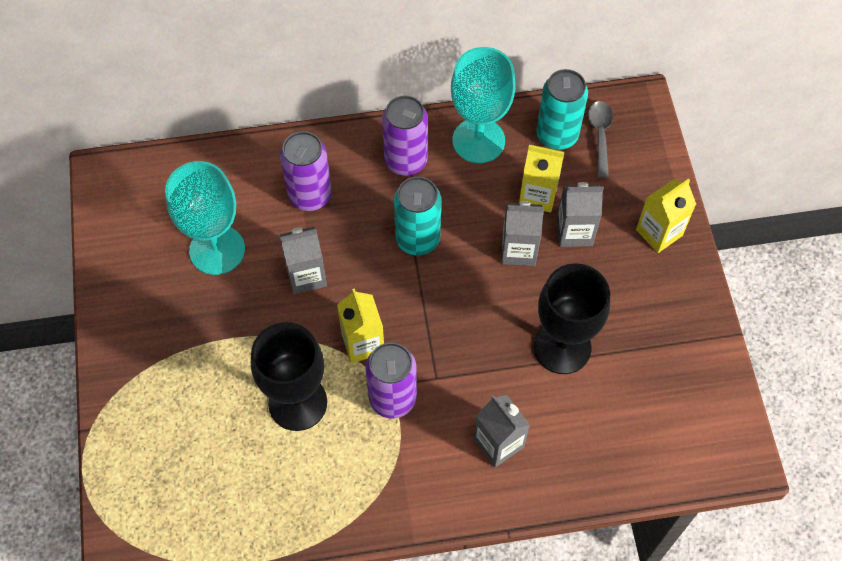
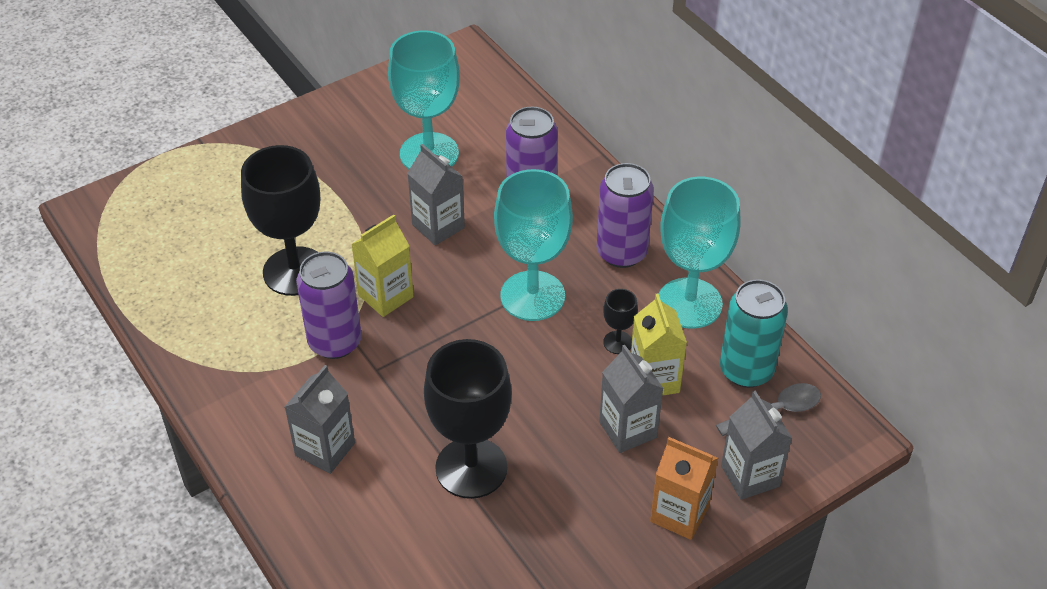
camera: 65 degrees right, 15 degrees down
turquoise can [394,177,441,256] -> turquoise goblet [494,169,573,321]
grey carton [501,201,544,266] -> grey carton moved to [721,391,792,500]
yellow carton [636,179,696,253] -> orange carton [650,437,718,540]
none -> black goblet [603,289,638,354]

